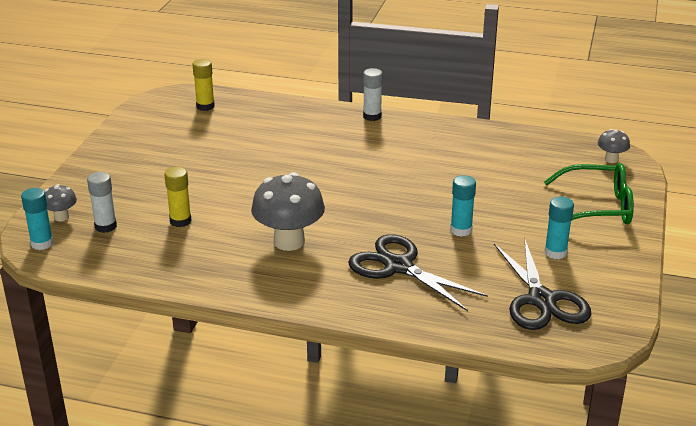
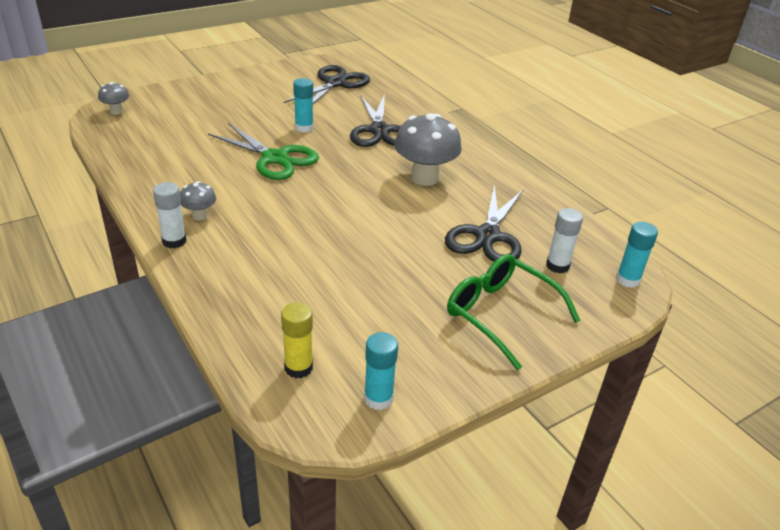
camera: 140 degrees left, 5 degrees up
grey mushroom [45,184,77,221] -> grey mushroom moved to [180,181,216,221]
yellow glue stick [164,167,192,227] -> black scissors [445,184,523,262]
green glasses [544,163,634,225] -> green glasses moved to [447,254,580,370]
turquoise glue stick [545,197,574,259] -> turquoise glue stick moved to [364,332,398,410]
none -> green scissors [208,123,319,180]

